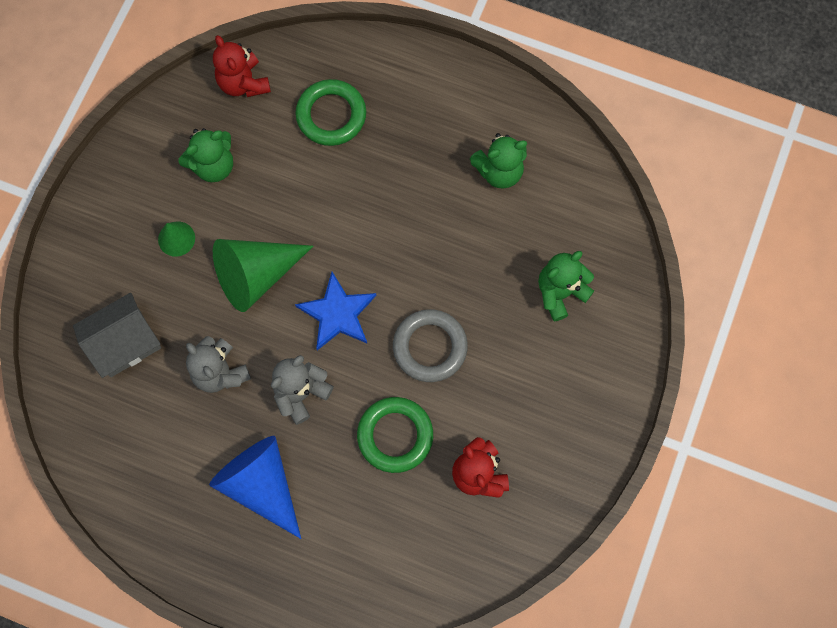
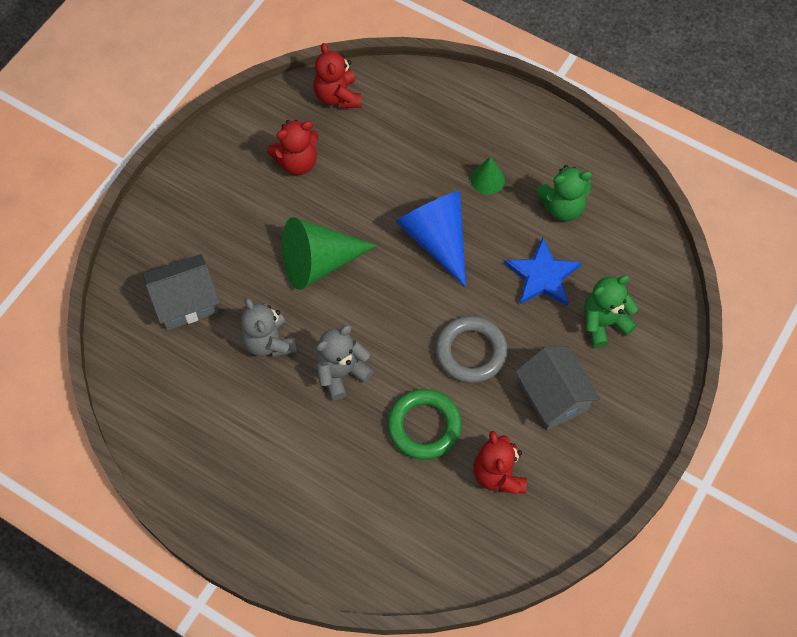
camera: 10 degrees right, 10 degrees down
green cone [158,221,195,257] -> green cone moved to [471,156,505,195]
green teddy bear [178,128,233,182] -> red teddy bear [267,120,319,175]
blue cone [209,436,301,539] -> blue cone moved to [396,191,466,287]
green ring [295,79,366,146] -> none
blue star [295,272,376,350] -> blue star moved to [504,237,582,306]
none -> grey house [515,346,600,430]

